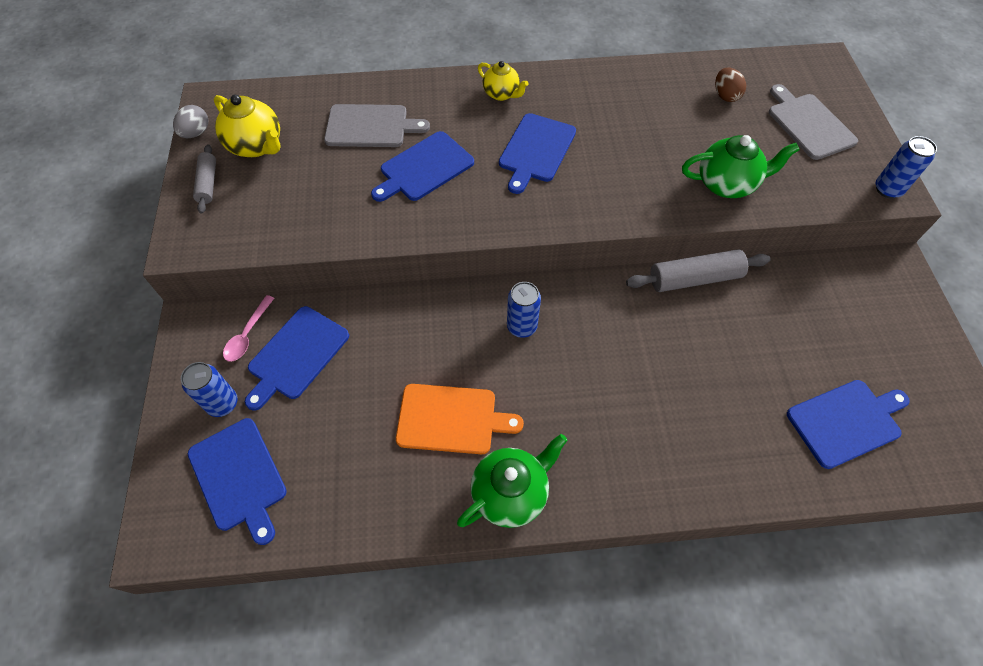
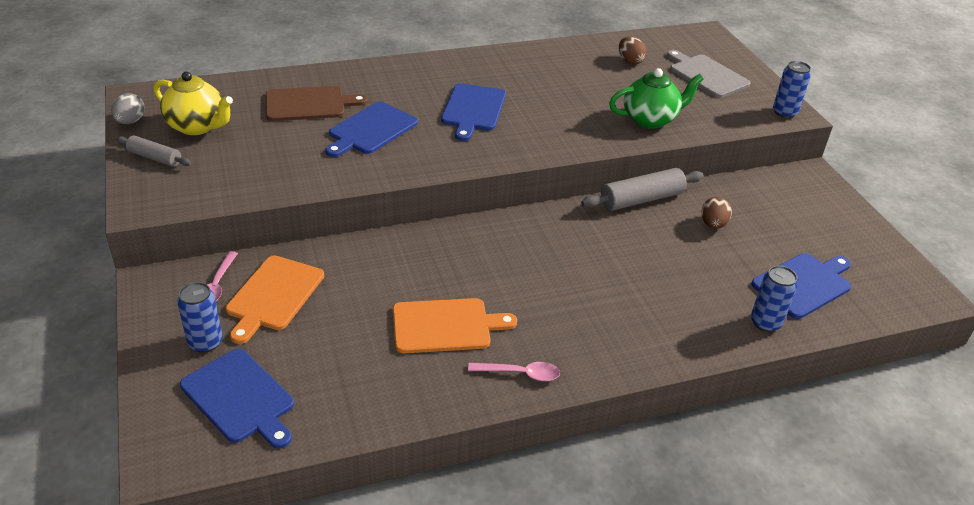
camera: 15 degrees left, 20 degrees down
grey rolling pin [193,144,216,214] -> grey rolling pin turned 45 degrees counterclockwise [116,135,191,167]
blue cutting board [245,306,349,411] -> orange cutting board [226,255,324,344]
grey cutting board [324,104,430,147] -> brown cutting board [266,86,368,121]
green teapot [457,434,567,528] -> pink spoon [468,362,560,381]
yellow teapot [478,61,529,101] -> none
blue can [507,282,541,338] -> blue can moved to [751,266,798,332]
none -> brown egg [701,197,732,229]

